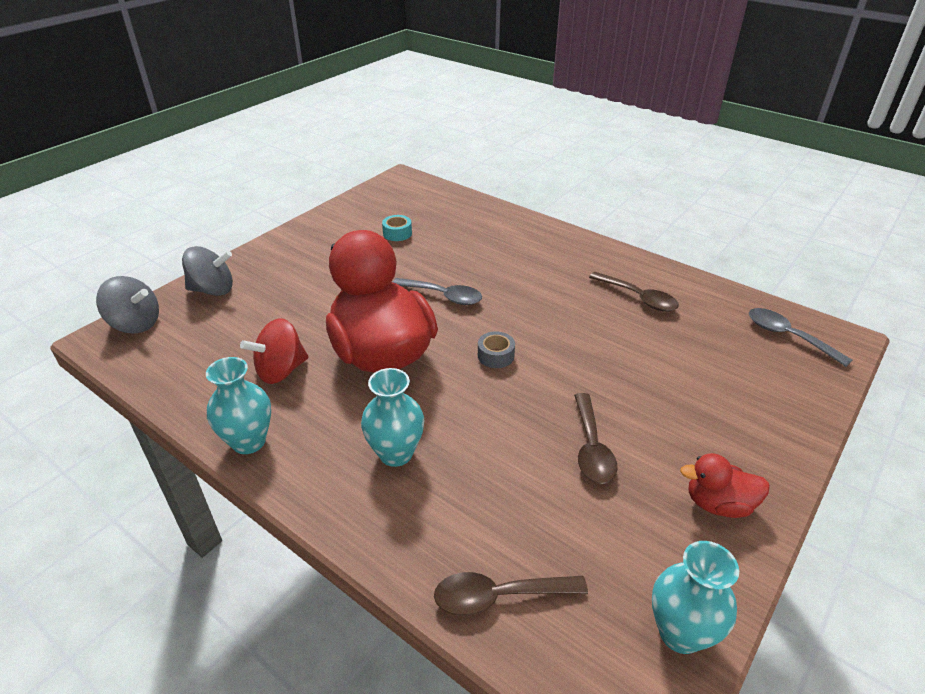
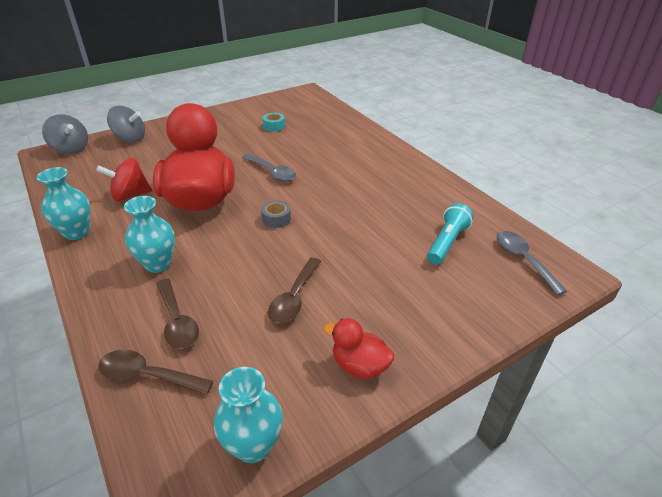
camera: 20 degrees right, 0 degrees up
brown spoon [589,272,679,311] -> brown spoon moved to [156,279,199,349]
none -> turquoise flashlight [427,203,474,265]

